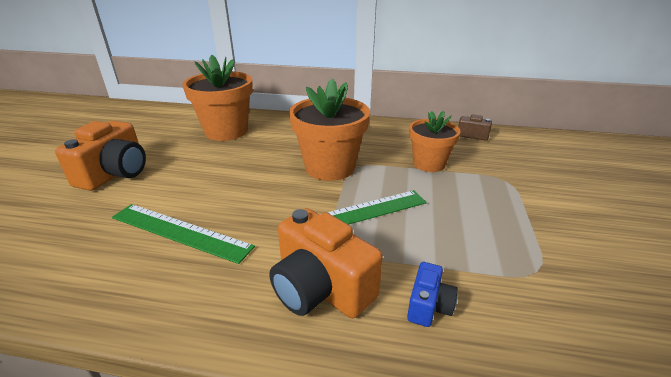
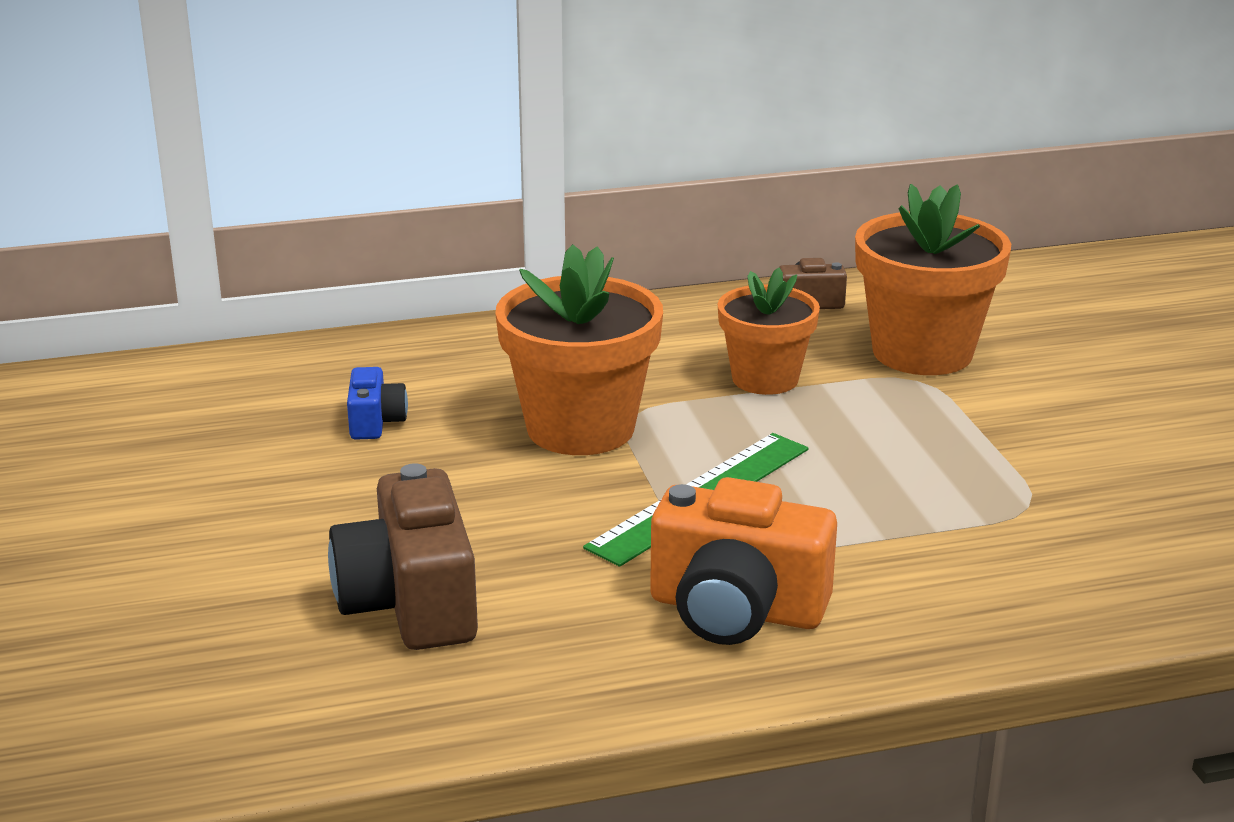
camera: 25 degrees left, 5 degrees down
orange camera [55,121,146,191] -> none
green ruler [112,204,255,264] -> brown camera [328,463,478,650]
orange flower pot [182,55,253,141] -> orange flower pot moved to [855,184,1011,375]
blue camera [407,262,458,327] -> blue camera moved to [347,367,408,440]

